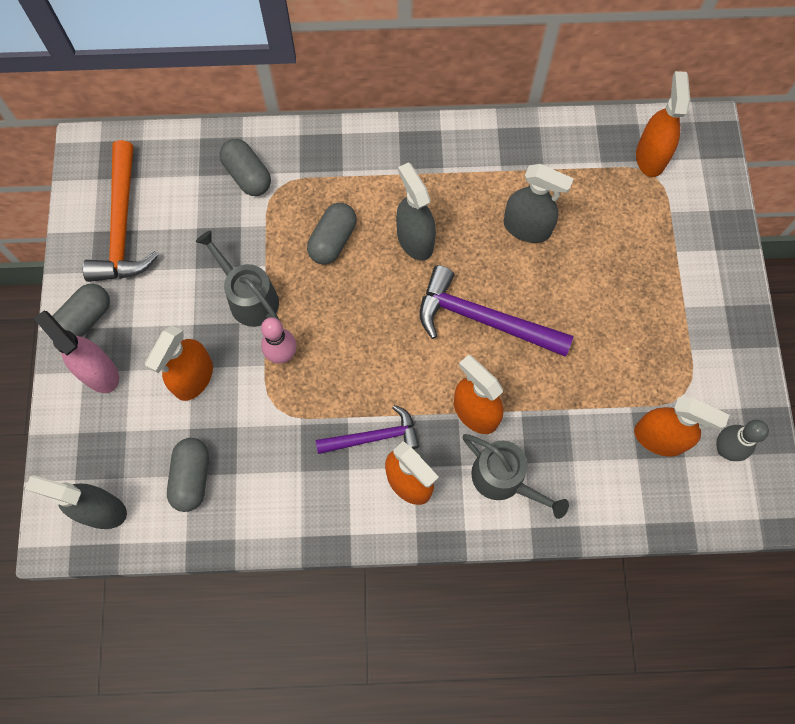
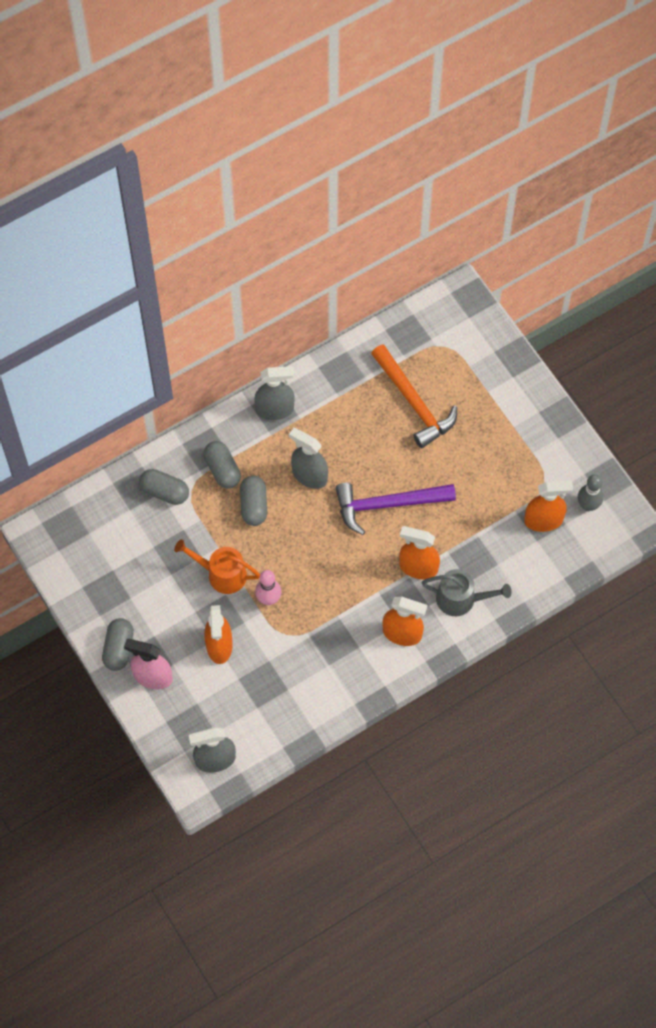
camera: 30 degrees left, 5 degrees down
orange hammer [83,140,159,282] -> orange hammer moved to [371,344,457,448]
grey capsule [167,438,209,512] -> grey capsule moved to [204,441,241,489]
grey watering can [196,230,280,327] -> orange watering can [174,539,260,594]
purple hammer [316,405,419,454] -> none
grey spray bottle [504,164,574,243] -> grey spray bottle moved to [254,366,294,420]
orange spray bottle [636,71,690,177] -> none

